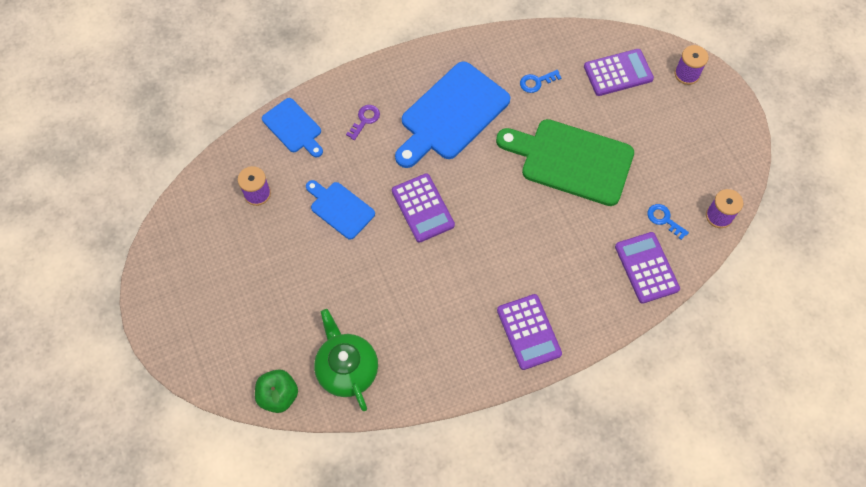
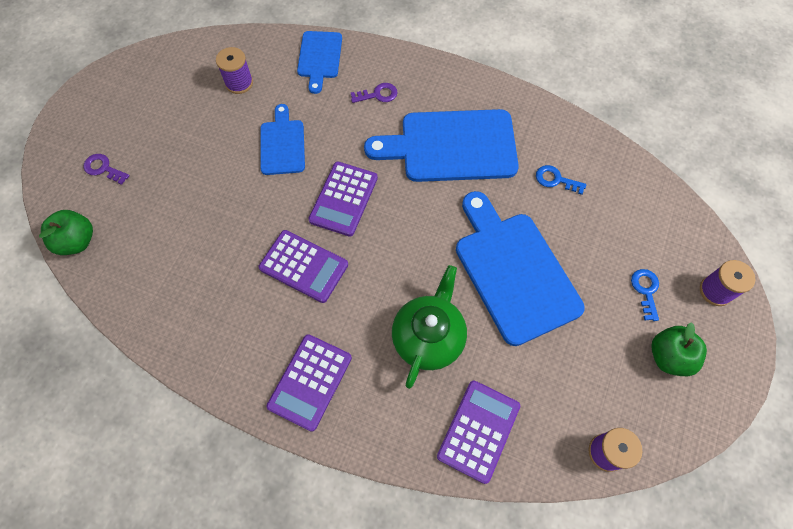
camera: 45 degrees right, 0 degrees up
green teapot [314,309,378,411] -> green teapot moved to [392,265,467,389]
green cutting board [496,119,634,206] -> blue cutting board [456,191,585,346]
purple calculator [584,49,654,96] -> purple calculator moved to [259,230,348,303]
blue key [647,204,689,240] -> blue key moved to [631,269,659,321]
none -> purple key [83,154,130,185]
none -> green apple [651,322,707,376]

